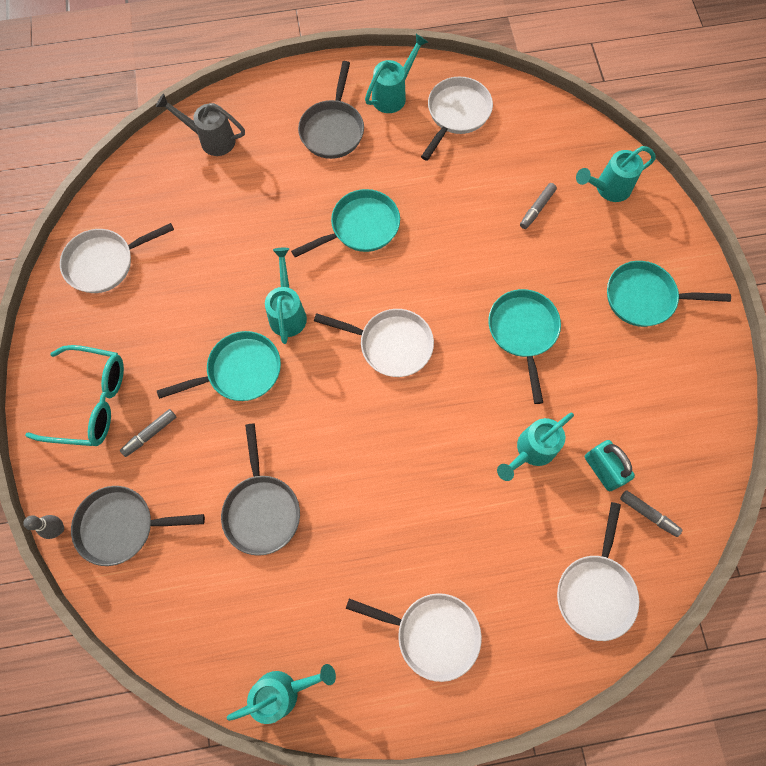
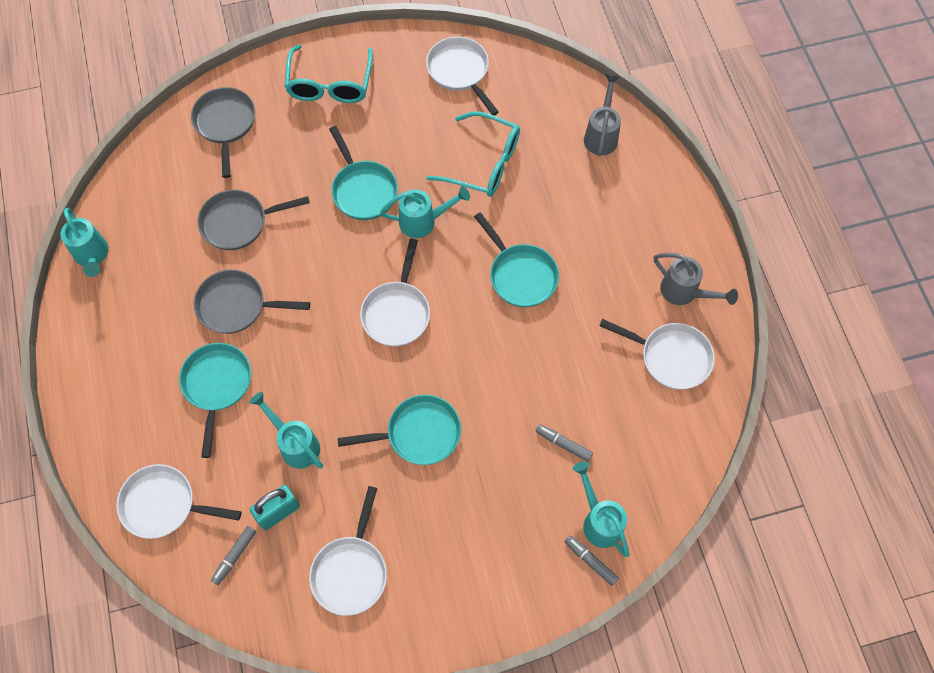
camera: 85 degrees right, 5 degrees down
grey bowling pin [23,515,64,539] -> none
grey marker [120,409,176,457] -> grey marker moved to [564,535,619,586]
grey pan [298,61,364,159] -> grey pan moved to [194,270,310,334]
white pan [346,593,482,682] -> white pan moved to [309,486,387,616]
turquoise watering can [365,34,428,113] -> grey watering can [654,253,738,305]
turquoise pan [607,261,731,327] -> turquoise pan moved to [179,343,251,458]
none -> turquoise glasses [426,112,520,197]

